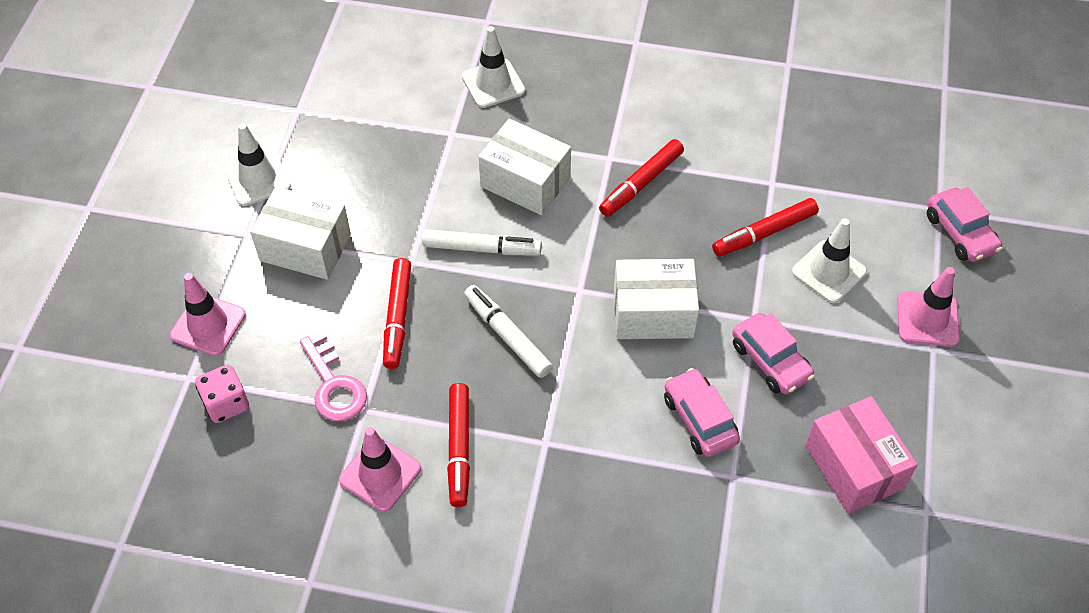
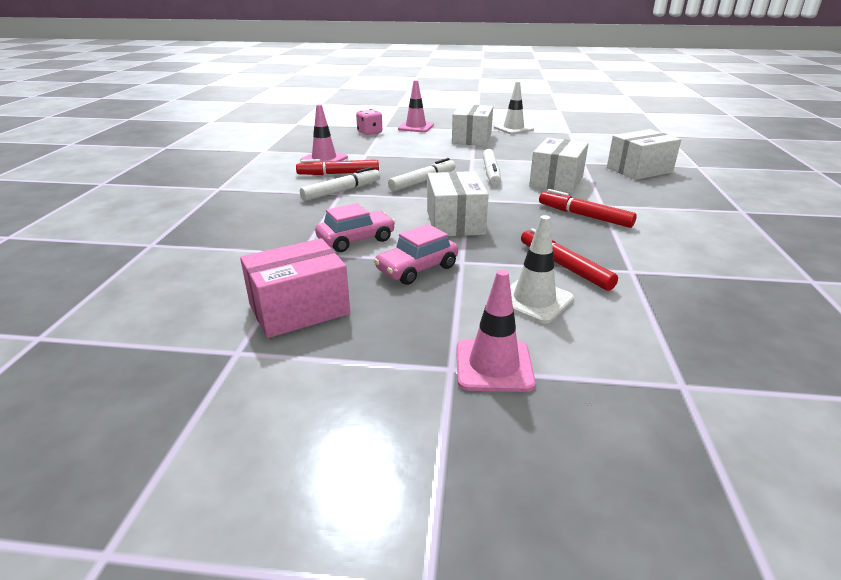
camera: 85 degrees right, 25 degrees down
pink key [300,331,367,421] -> none
red marker [383,258,411,369] -> none
white traffic cone [462,26,525,108] -> white box [607,129,681,180]
pink car [927,187,1002,262] -> none
none -> white marker [300,167,380,201]

